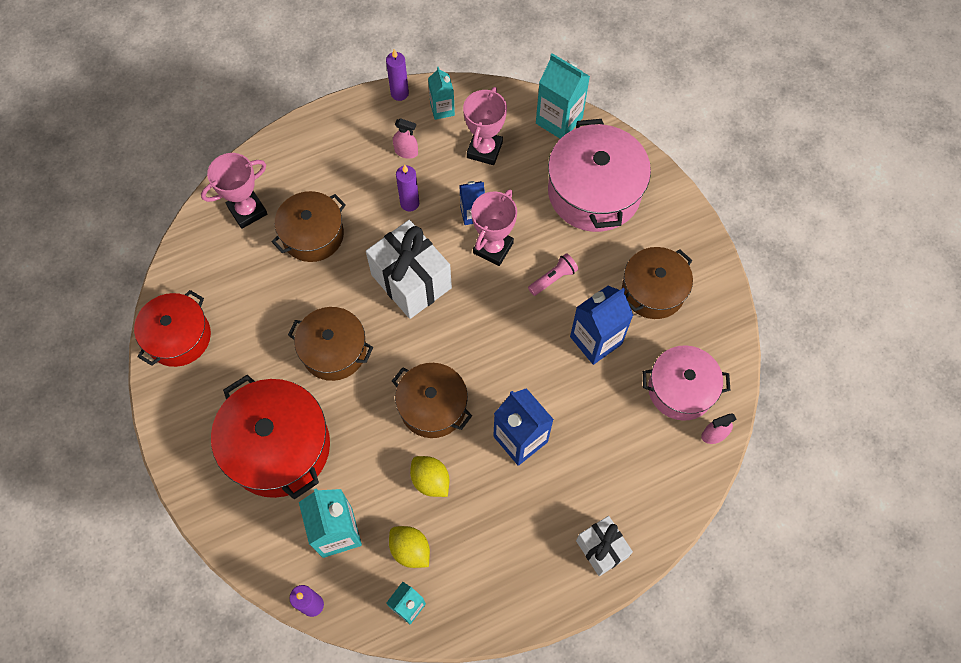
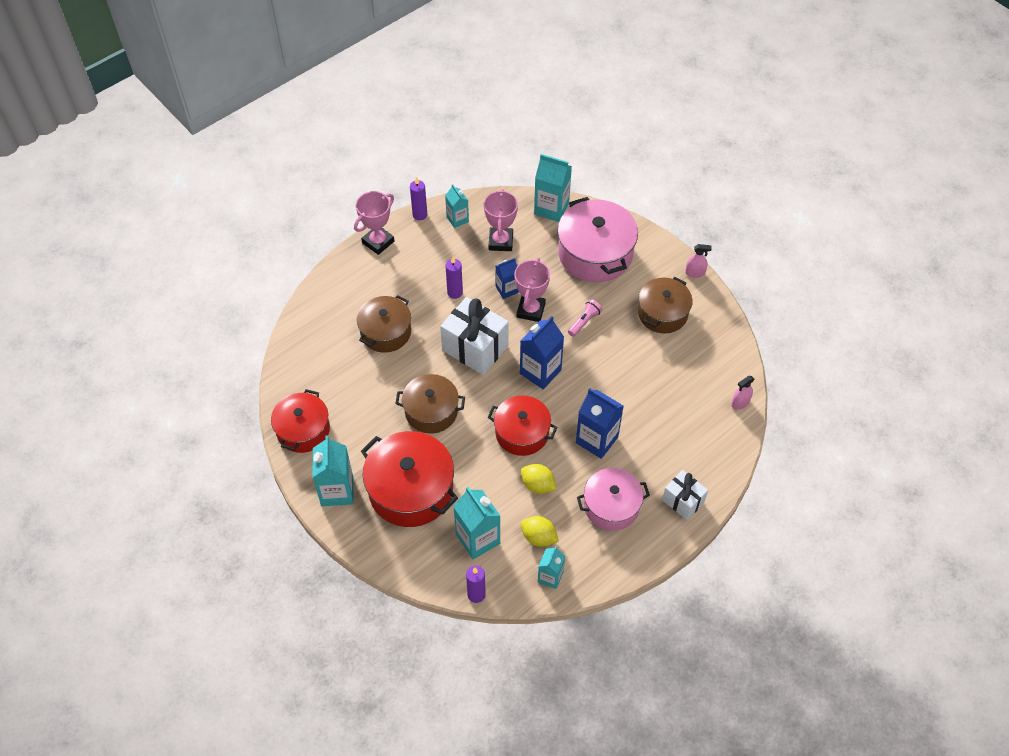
camera: 15 degrees left, 10 degrees down
pink trophy [201,153,267,229] -> pink trophy moved to [354,191,394,255]
brown pot [392,363,472,438] -> red pot [488,395,558,456]
pink spray bottle [393,118,418,159] -> pink spray bottle moved to [685,244,712,278]
blue carton [570,286,633,365] -> blue carton moved to [520,316,564,389]
pink pot [643,345,730,421] -> pink pot moved to [577,468,650,531]
none -> turquoise carton [313,435,354,506]

